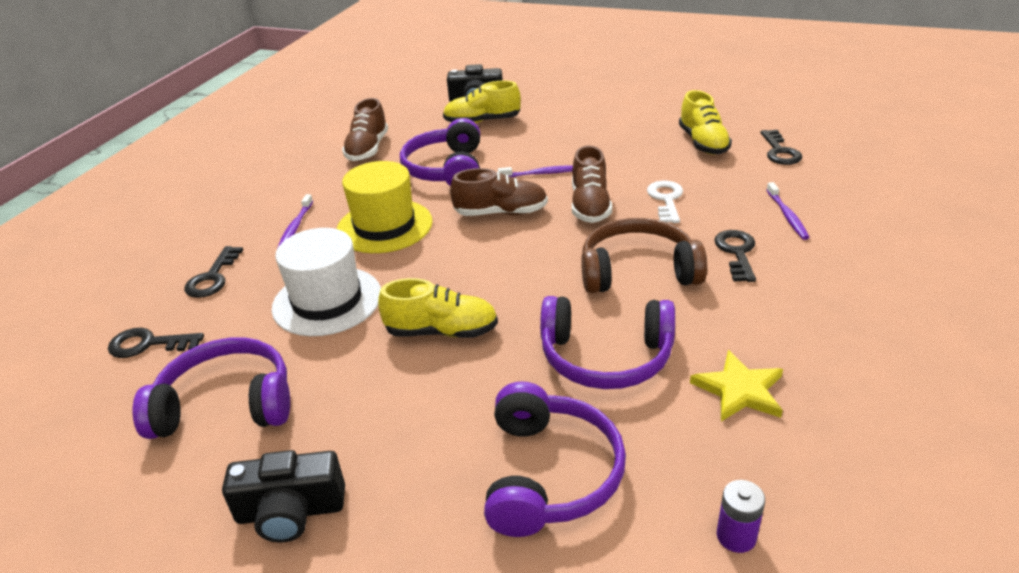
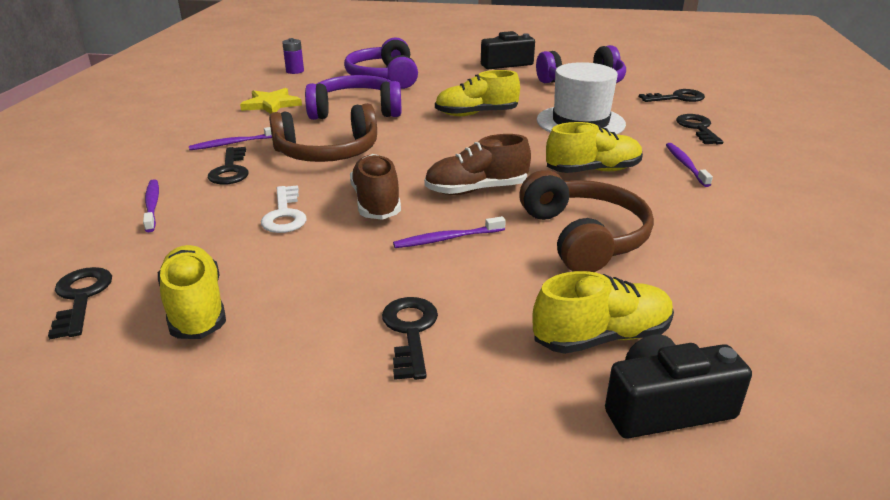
camera: 165 degrees right, 5 degrees down
yellow hat [337,161,433,253] -> yellow shoe [546,122,643,173]
brown shoe [342,98,388,161] -> none
purple headphones [400,118,480,186] -> brown headphones [519,170,654,272]
none -> purple toothbrush [189,127,272,150]
none -> black key [382,297,438,380]

